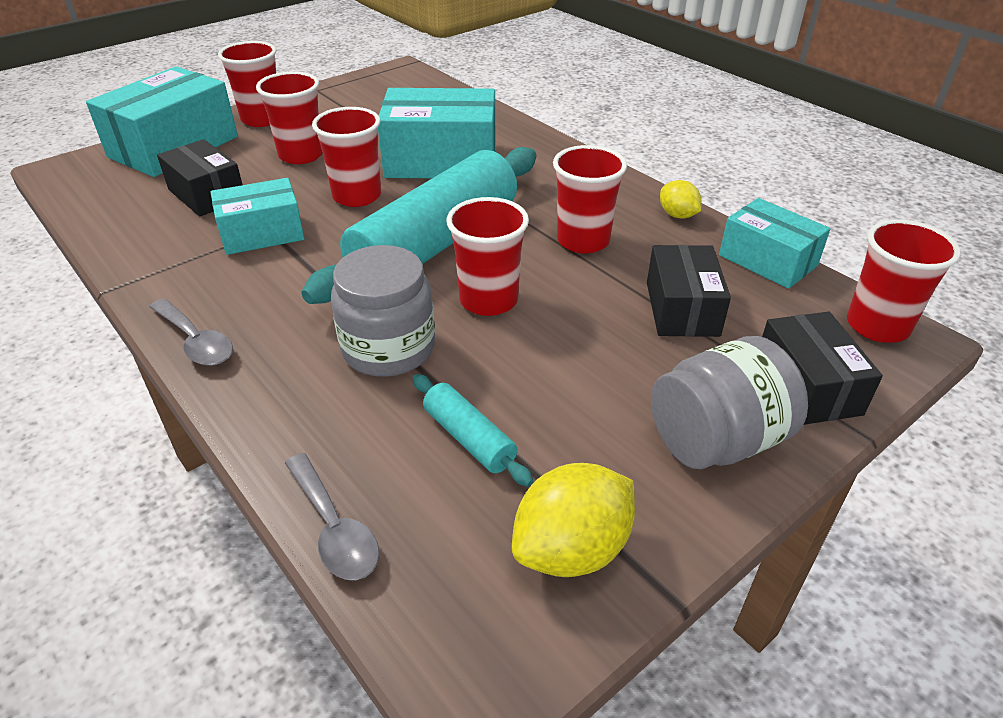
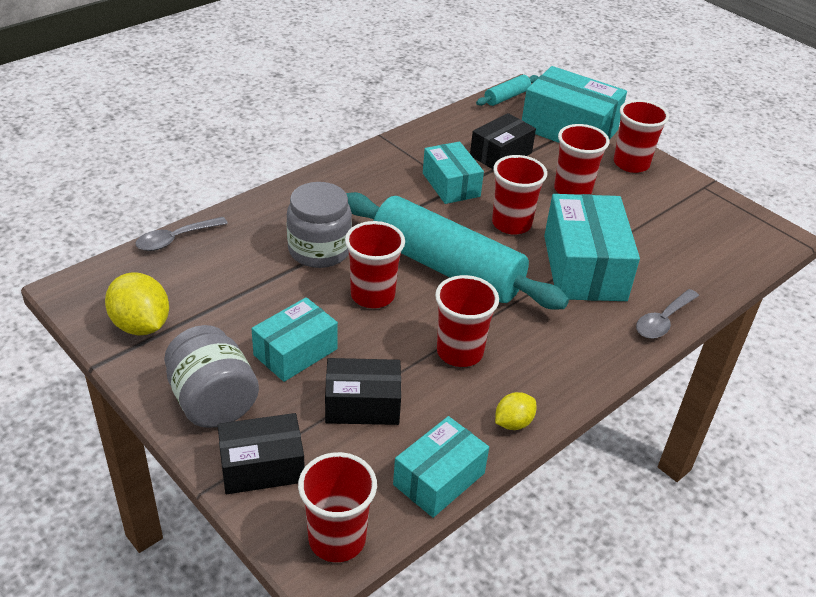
camera: 85 degrees right, 0 degrees up
grey spoon [150,299,233,366] -> grey spoon moved to [636,289,699,339]
turquoise rolling pin [413,374,533,487] -> turquoise rolling pin moved to [476,75,538,106]
none -> turquoise box [251,297,338,382]

